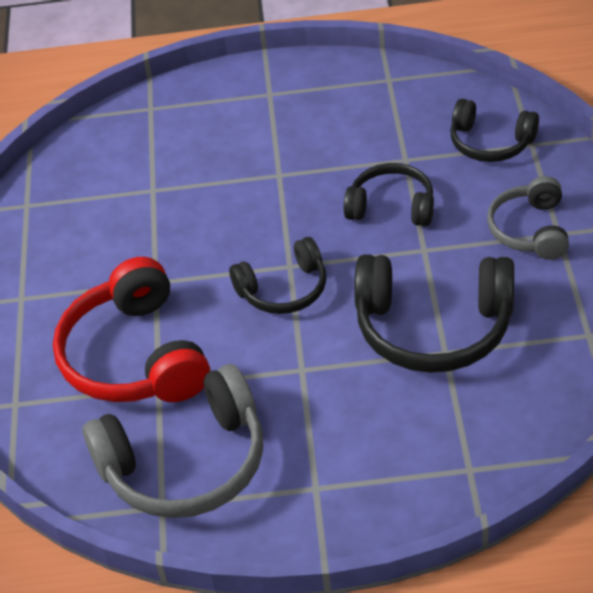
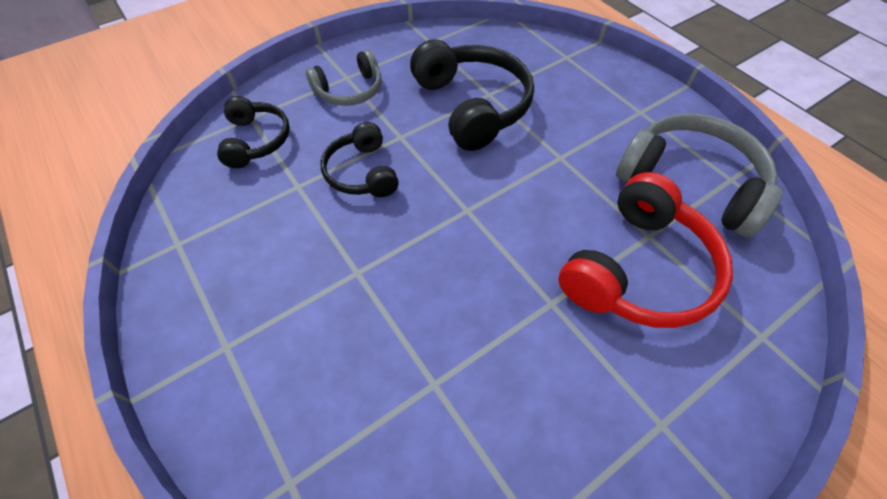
camera: 125 degrees left, 10 degrees up
black headphones [229,237,326,314] -> none

